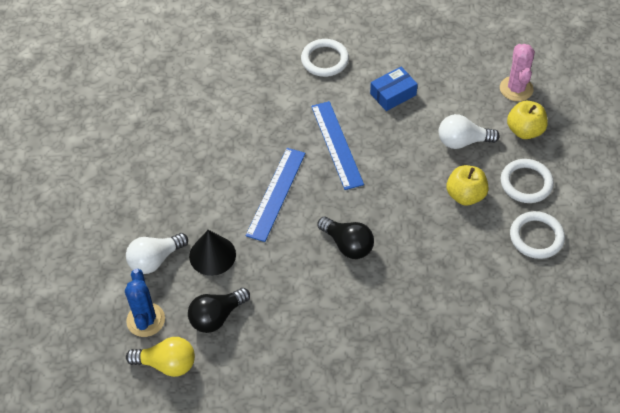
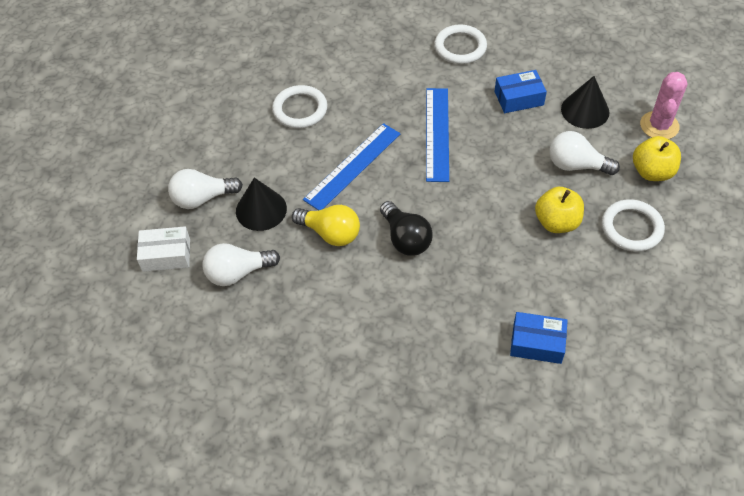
camera: 20 degrees right, 0 degrees up
blue cactus [125,269,165,337] -> white box [137,226,190,272]
yellow light bulb [126,337,195,377] -> yellow light bulb moved to [292,205,360,246]
black light bulb [188,288,250,333] -> white light bulb [202,243,280,286]
white ring [510,211,565,259] -> white ring moved to [272,85,327,128]
none -> blue box [510,312,568,364]
none -> black cone [561,76,609,129]

